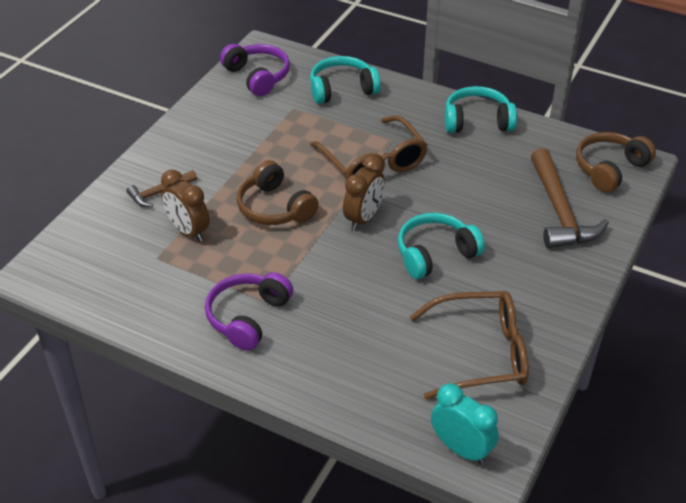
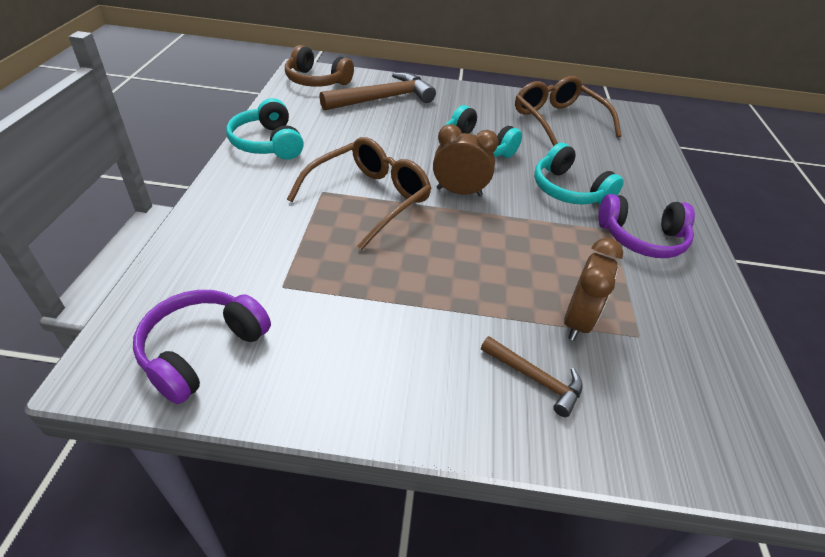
camera: 115 degrees left, 0 degrees up
brown headphones [237,160,319,225] -> none
turquoise headphones [310,56,381,104] -> turquoise headphones moved to [534,143,624,205]
turquoise clock [431,383,499,464] -> none

